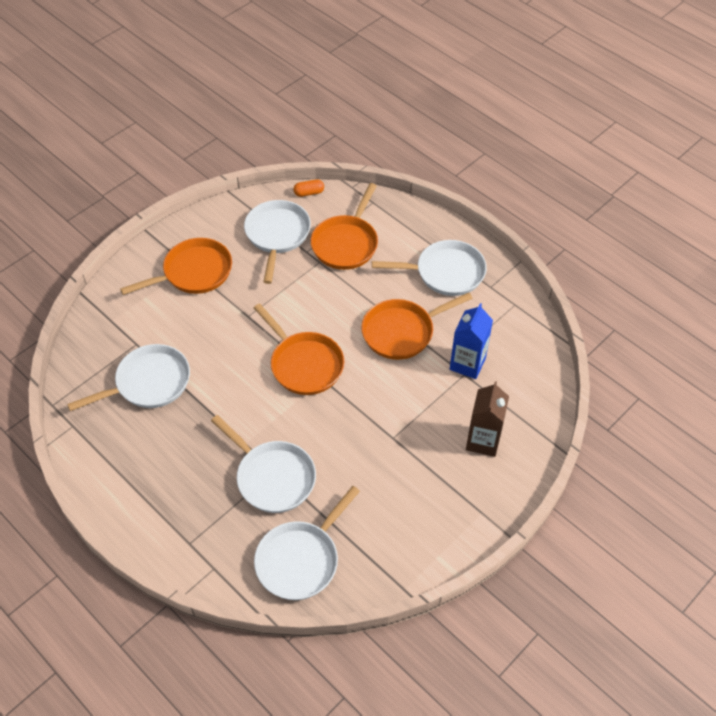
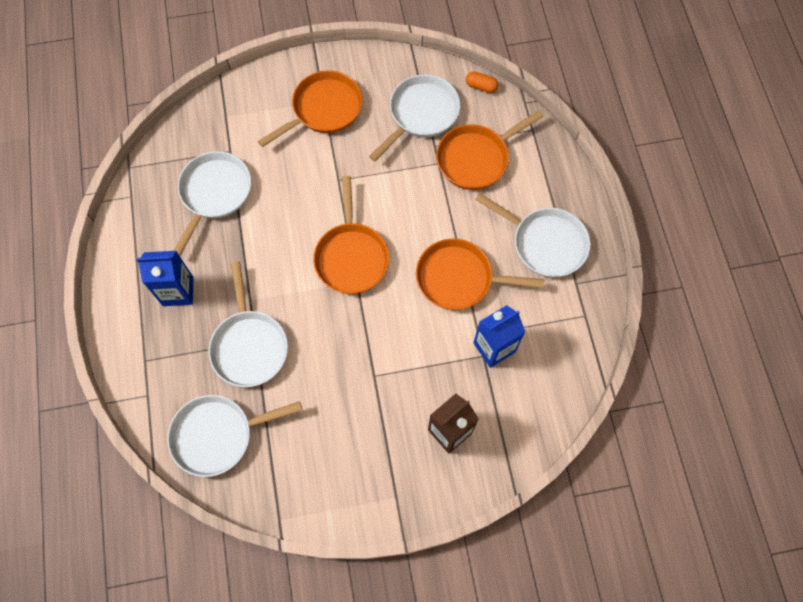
camera: 35 degrees right, 15 degrees up
white pan [67,344,190,411] -> white pan turned 75 degrees counterclockwise [174,151,251,256]
orange pan [120,238,232,295] -> orange pan turned 45 degrees counterclockwise [258,70,363,147]
none -> blue carton [137,251,194,306]

